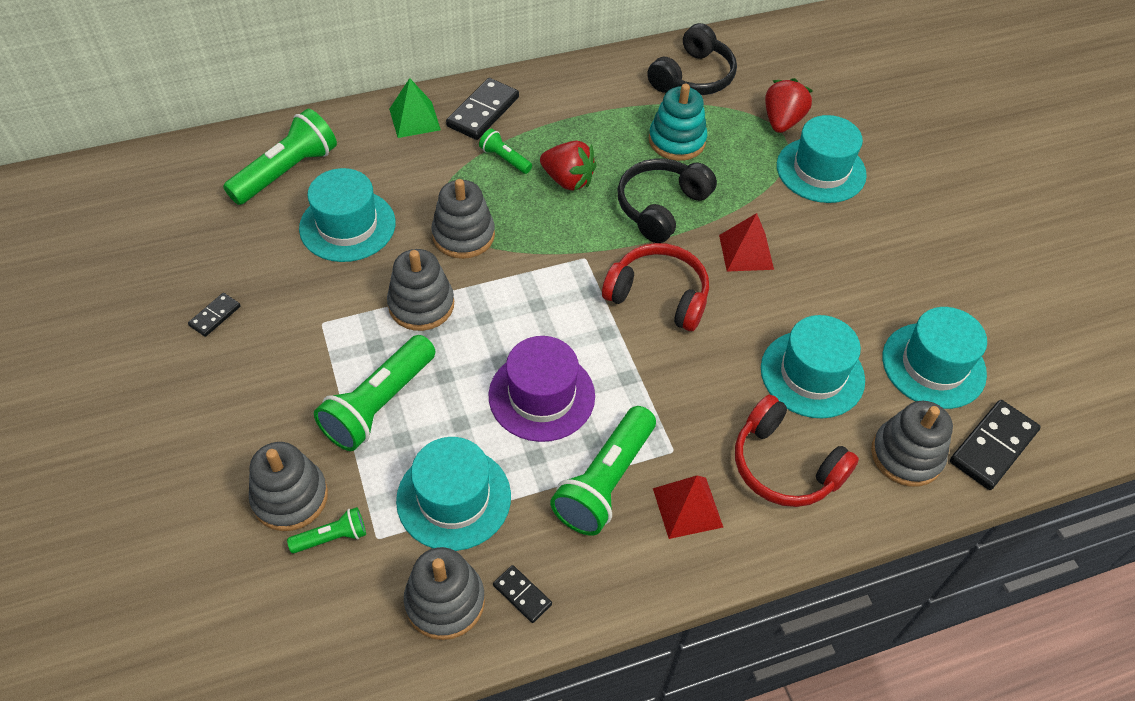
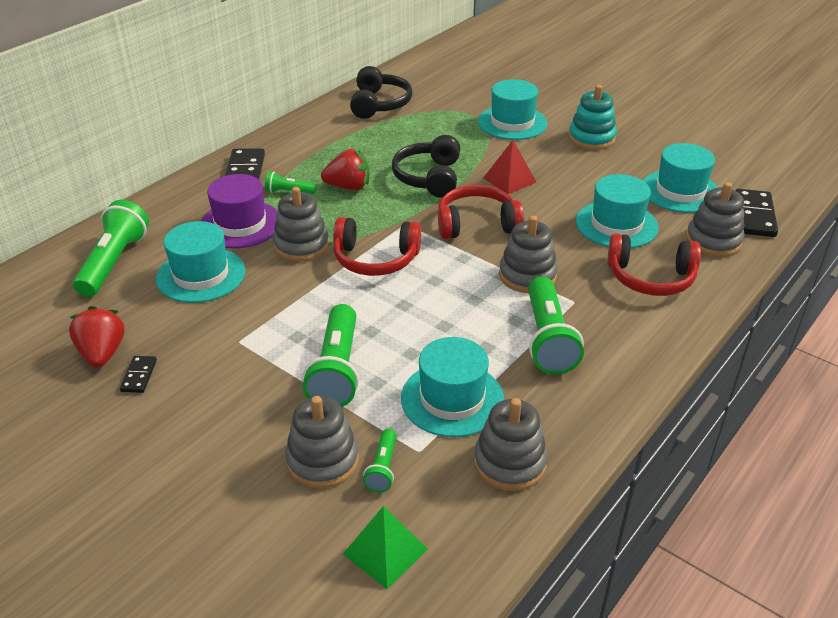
camera: 30 degrees left, 15 degrees down
green flashlight [287,507,366,553] -> green flashlight turned 150 degrees clockwise [363,429,396,493]
grey stacking toy [387,249,454,331] -> grey stacking toy moved to [499,216,558,293]
green pyramid [389,78,441,138] -> green pyramid moved to [343,506,427,589]
purple hat [489,336,595,442] -> purple hat moved to [201,174,278,248]
black domino [493,565,552,623] -> none
turquoise stacking toy [649,84,707,161] -> turquoise stacking toy moved to [569,85,617,150]
red pyramid [653,476,723,539] -> none
red strawberry [765,78,813,133] -> red strawberry moved to [69,306,125,368]
none -> red headphones [333,217,421,276]

